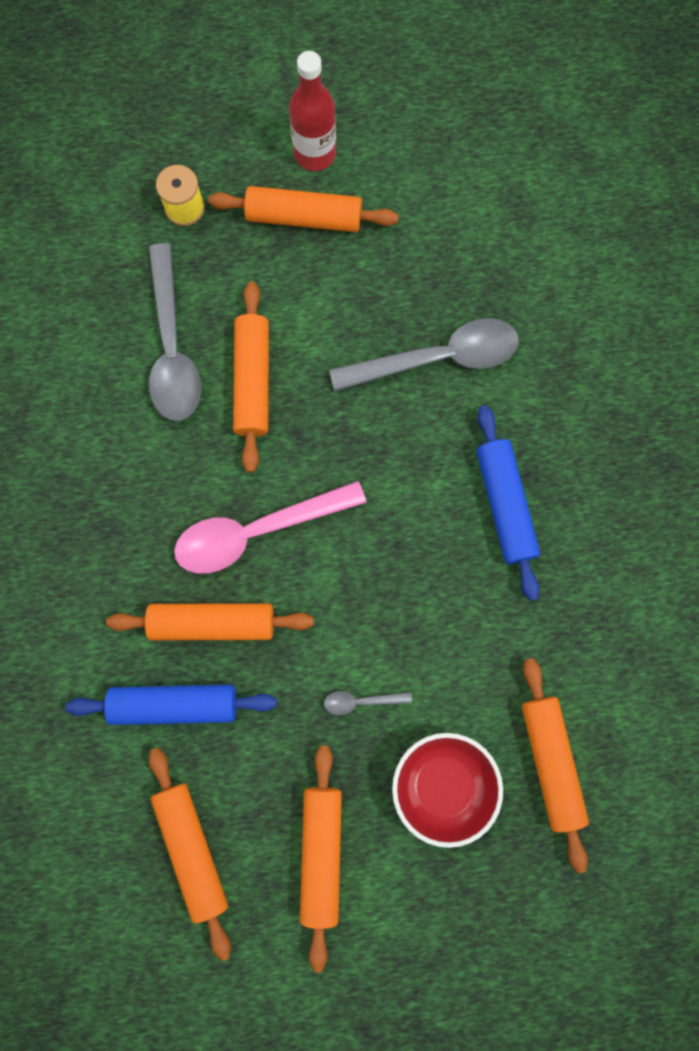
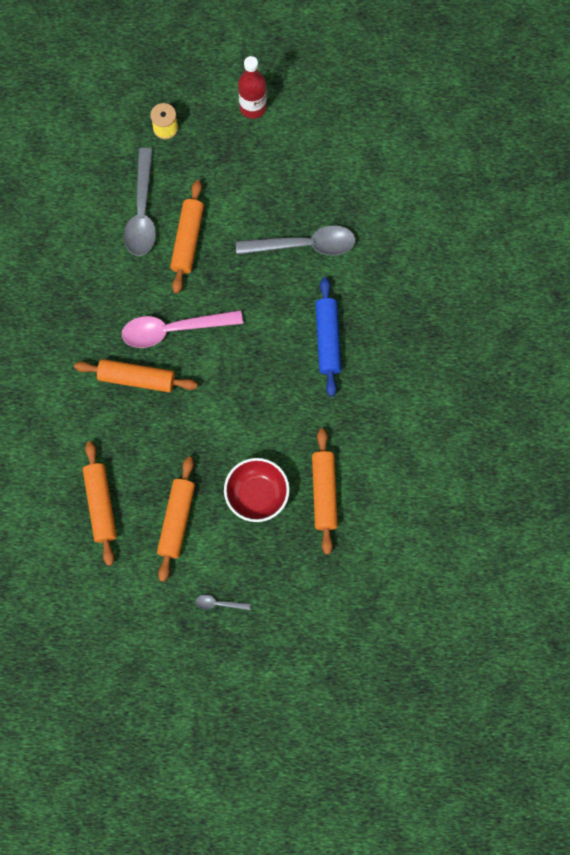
camera: 10 degrees right, 5 degrees down
blue rolling pin [65,685,277,725] -> none
orange rolling pin [208,186,398,232] -> none
grey spoon [324,691,412,715] -> grey spoon moved to [196,594,251,610]

